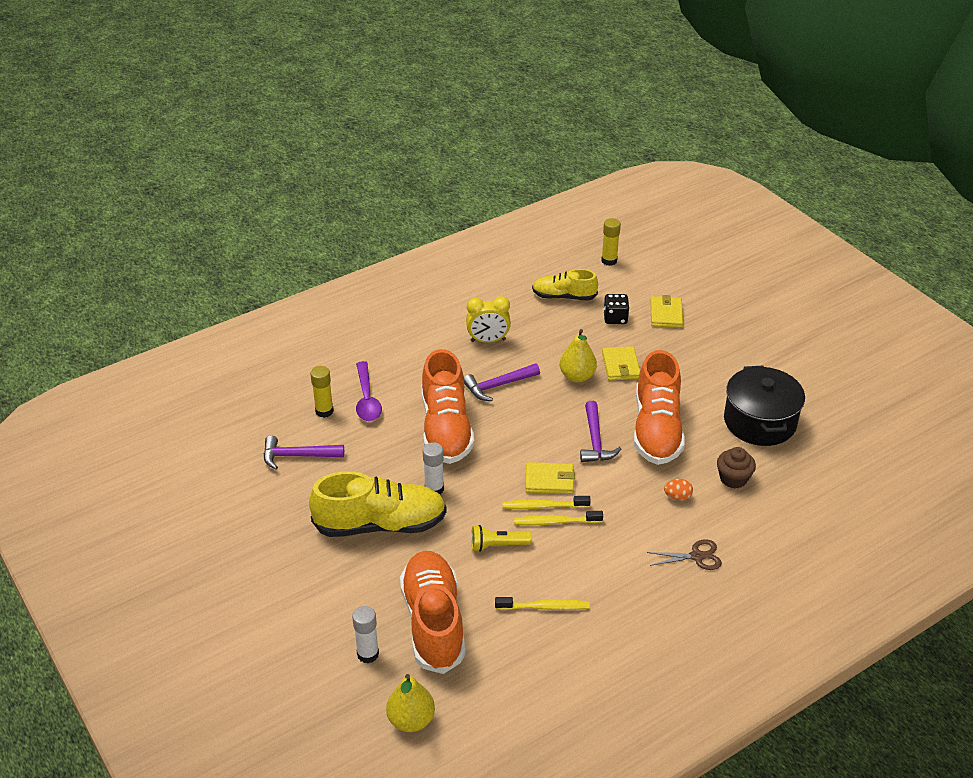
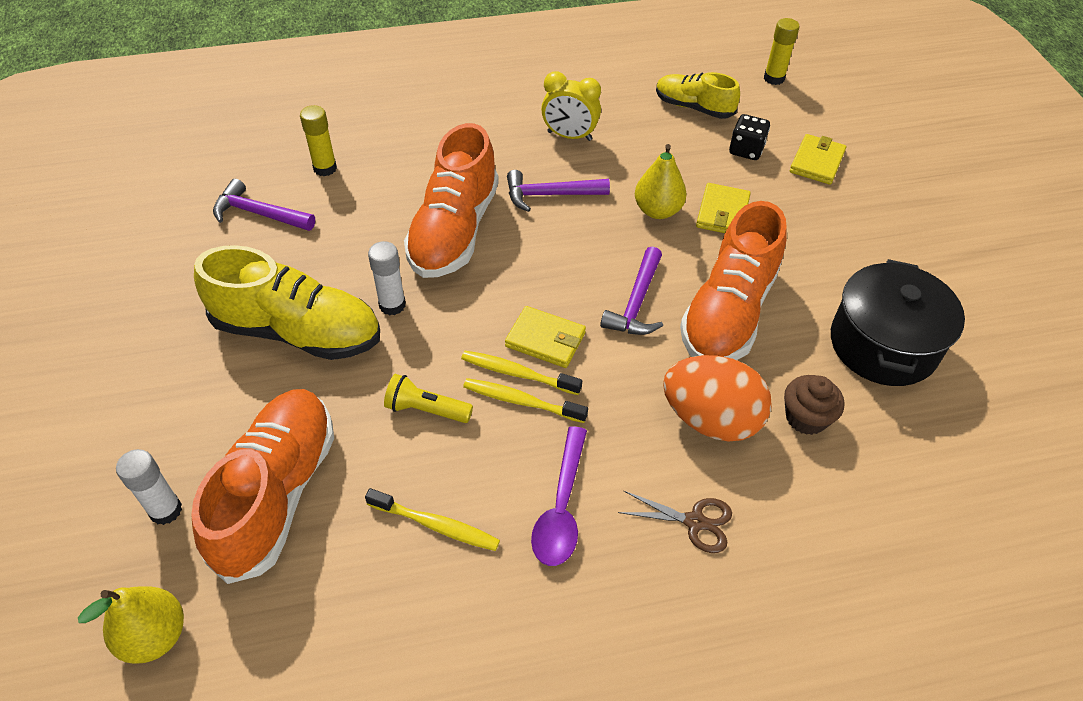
camera: 20 degrees right, 10 degrees up
purple spoon [356,361,382,421] -> purple spoon moved to [531,426,587,566]
orange egg [664,479,693,501] -> orange egg [663,355,772,441], size x2.45

